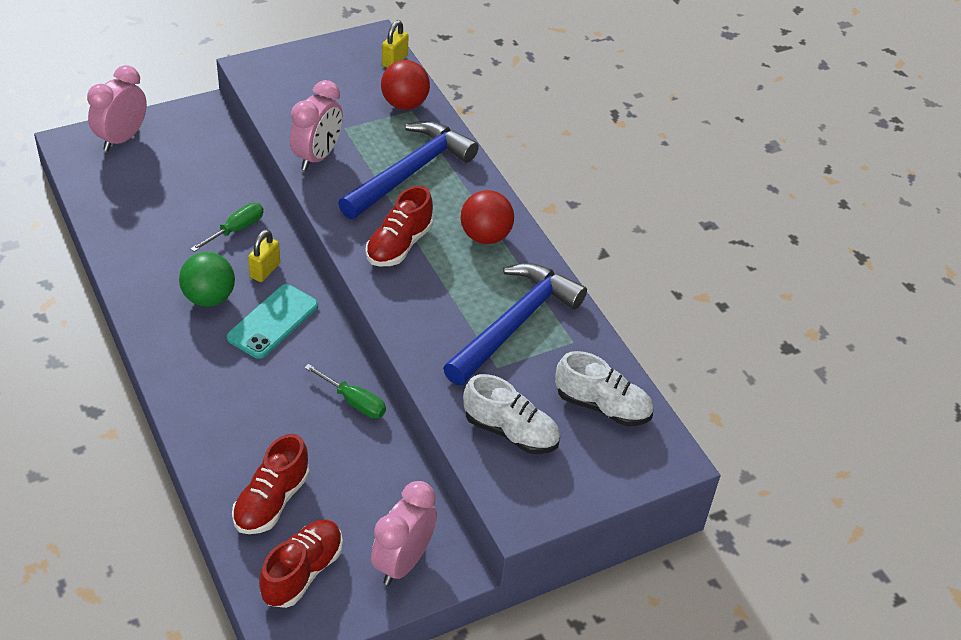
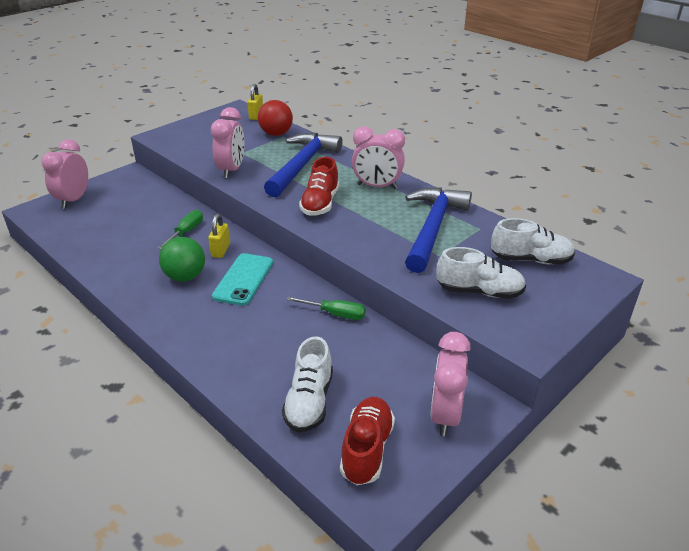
camera: 15 degrees left, 10 degrees down
red shoe [232,434,309,534] -> white shoe [282,336,333,432]
red ball [461,190,514,244] -> pink clock [352,126,405,189]

